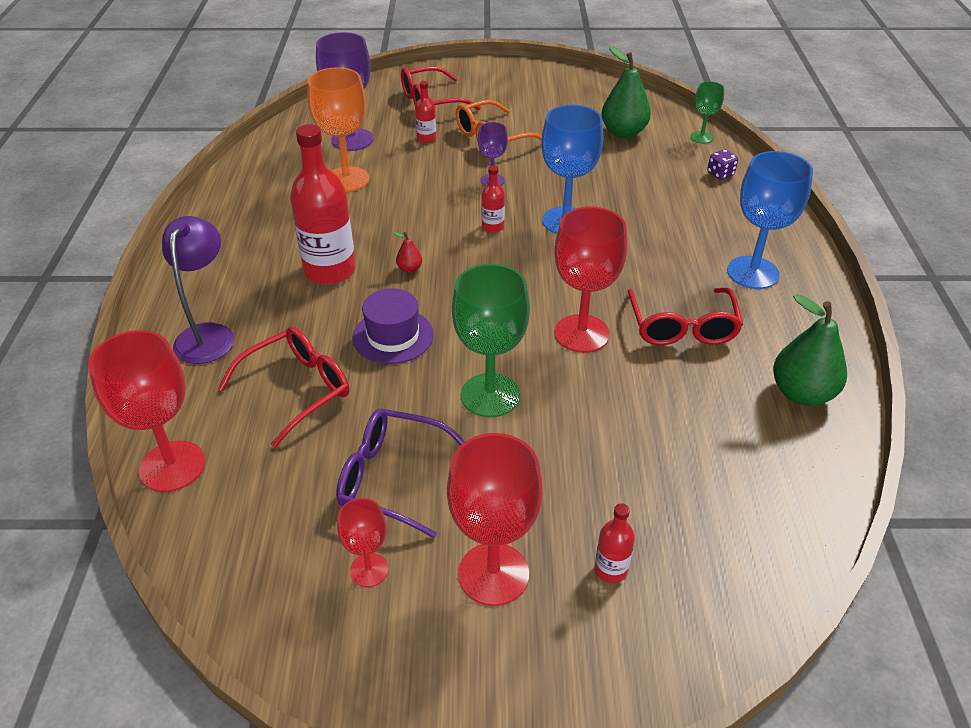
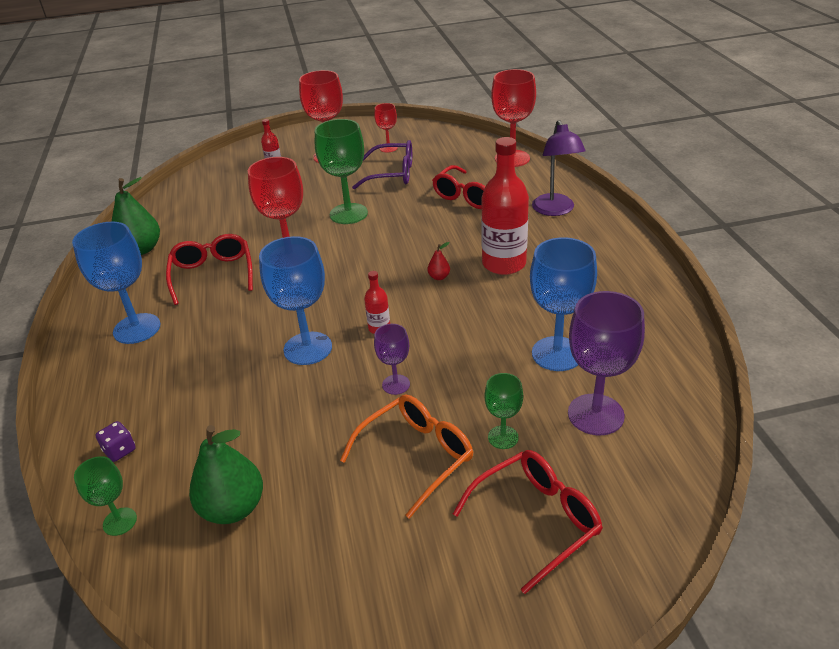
camera: 170 degrees right, 5 degrees down
orange goblet [307,67,369,192] -> blue goblet [530,237,597,371]
purple hat [352,288,433,364] -> none
red bottle [415,81,437,143] -> green goblet [485,373,523,449]

